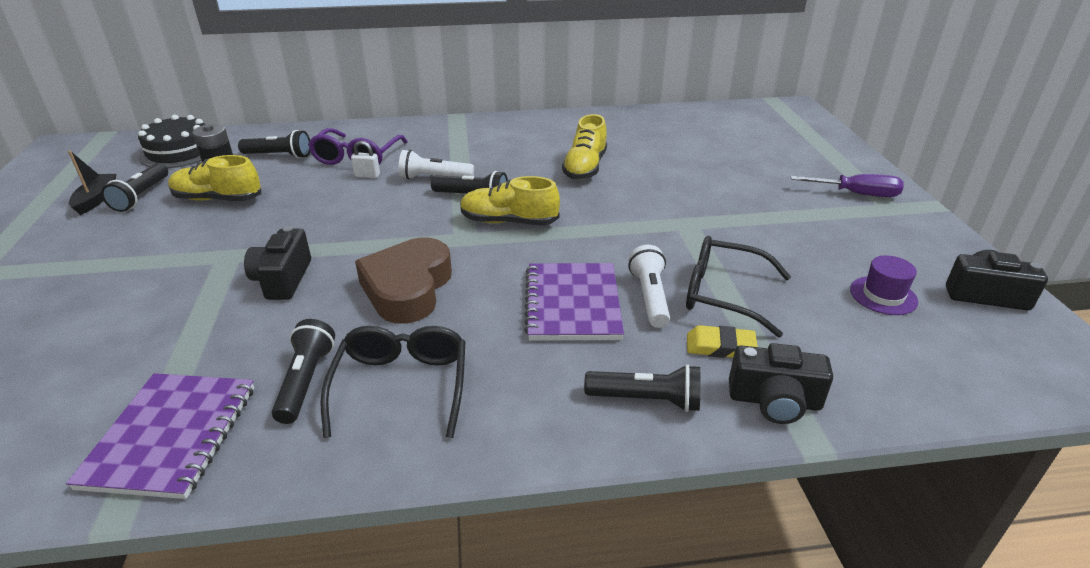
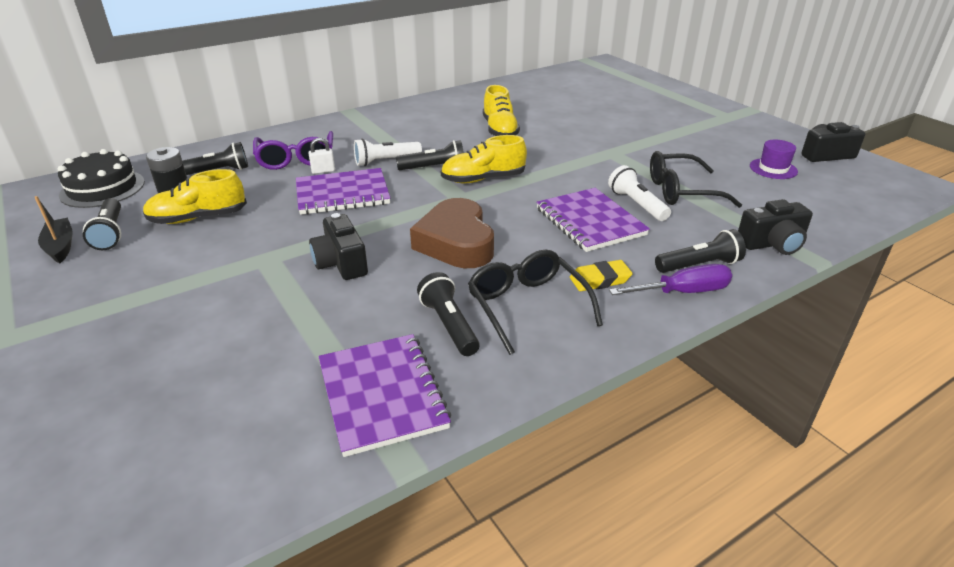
camera: 25 degrees left, 0 degrees up
yellow eraser [687,325,757,358] -> yellow eraser moved to [570,260,633,291]
purple screwdriver [791,174,904,197] -> purple screwdriver moved to [609,264,732,295]
none -> purple notebook [296,168,390,215]

